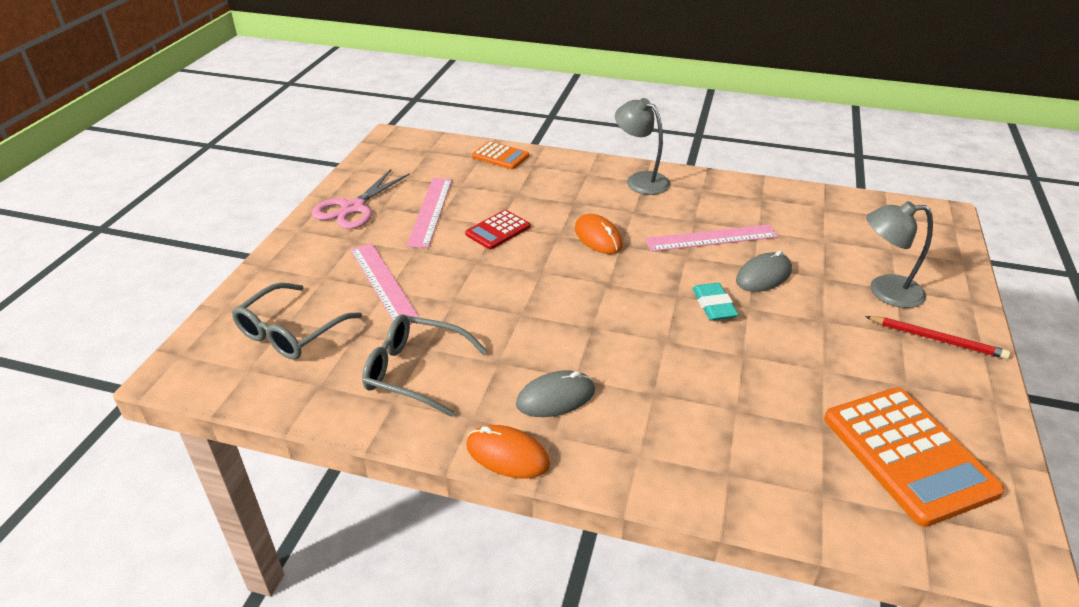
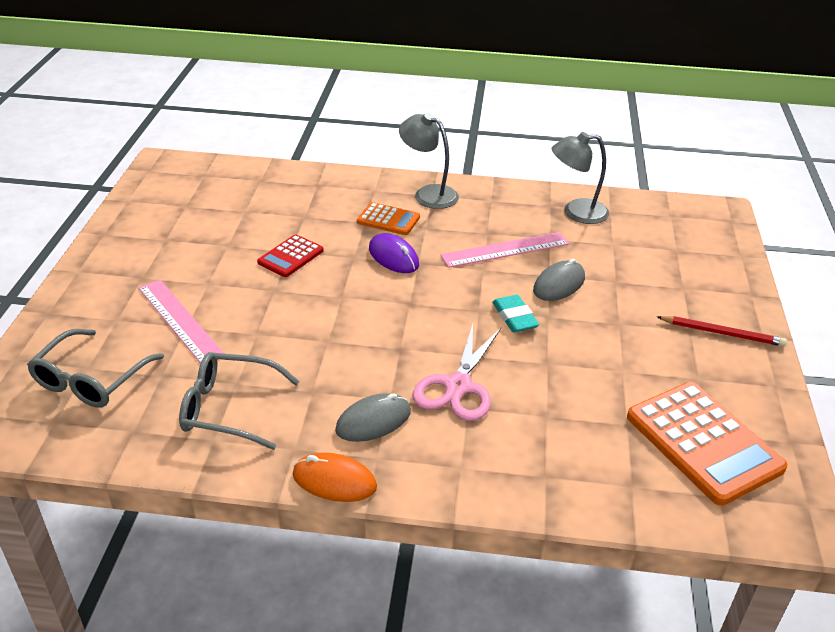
camera: 10 degrees left, 0 degrees up
pink scissors [312,169,410,229] -> pink scissors moved to [413,324,501,421]
pink ruler [407,178,452,248] -> none
orange calculator [472,141,529,169] -> orange calculator moved to [357,202,420,235]
orange mouse [575,214,623,254] -> purple mouse [369,233,419,273]
grey lamp [866,201,933,308] -> grey lamp moved to [552,132,609,224]

